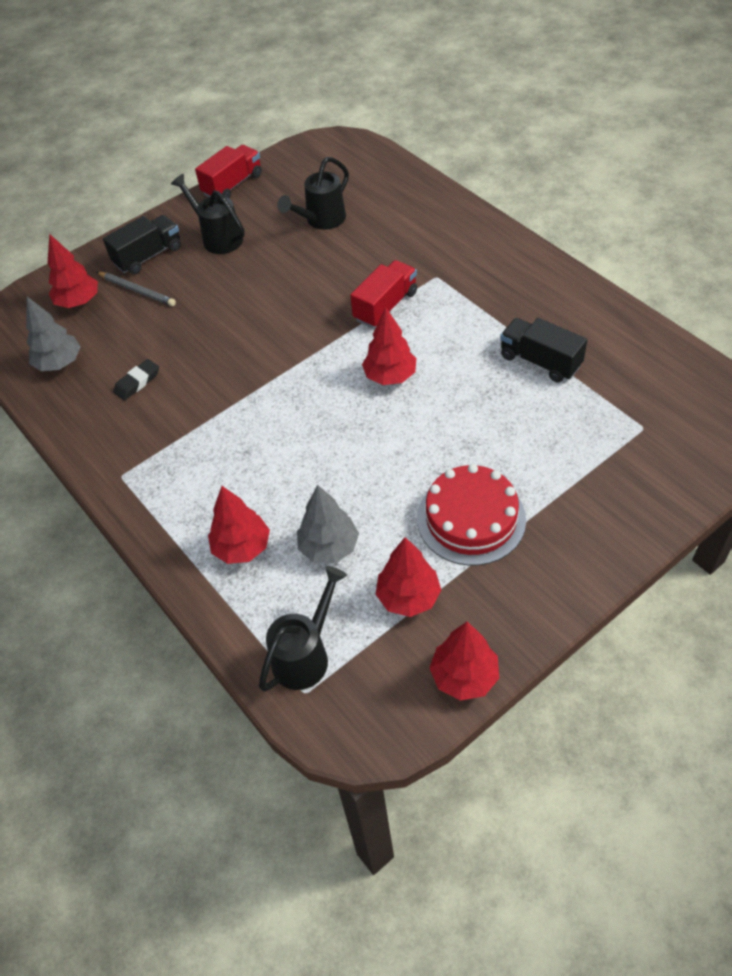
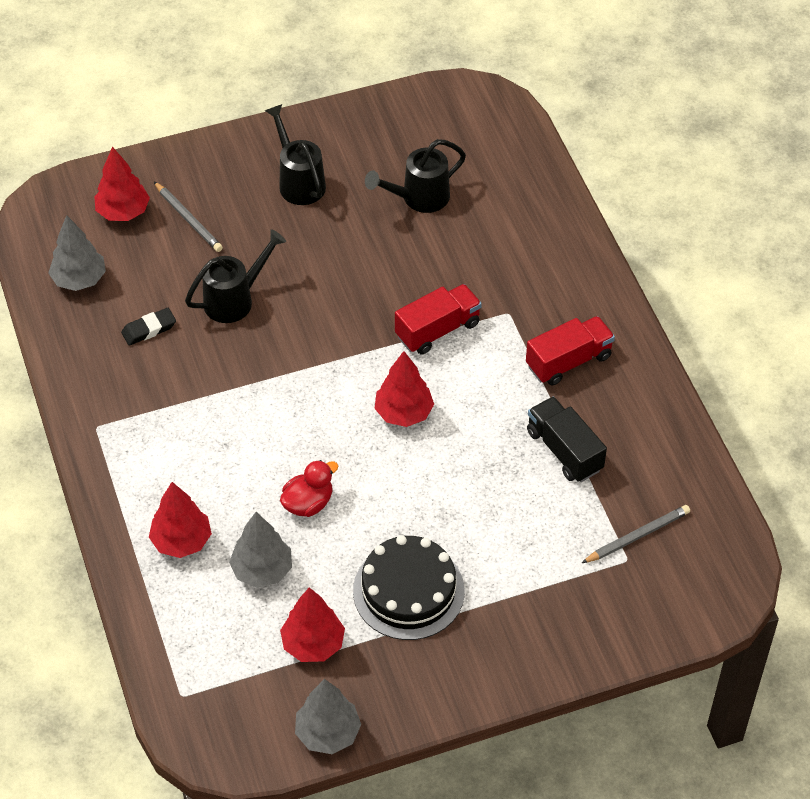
camera: 15 degrees right, 0 degrees up
black truck [103,215,181,274] -> none
red truck [195,145,262,199] -> red truck moved to [526,316,615,386]
black watering can [259,566,347,691] -> black watering can moved to [185,229,286,323]
red cake [417,464,526,566] -> black cake [353,535,465,640]
red tree [429,622,499,701] -> grey tree [295,679,361,754]
none -> red duck [280,460,338,517]
none -> grey pencil [582,505,690,563]

